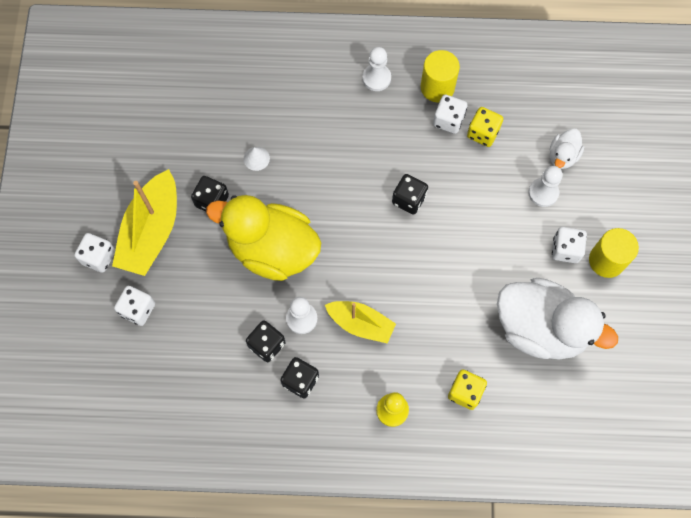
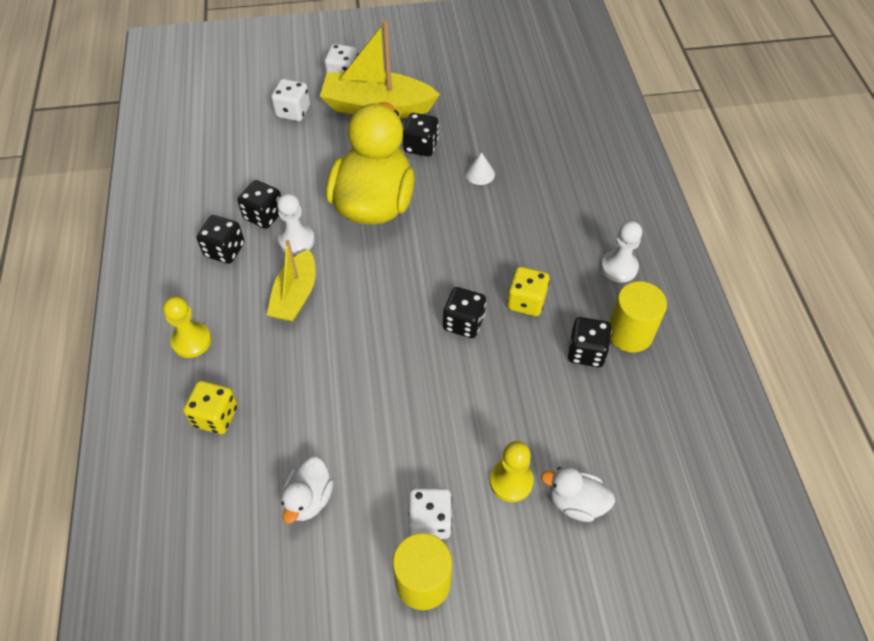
camera: 80 degrees right, 15 degrees down
white dice [433,95,467,134] -> black dice [568,317,612,367]
yellow dice [467,107,503,147] -> yellow dice moved to [507,266,550,316]
white duck [497,278,618,359] -> white duck [281,456,333,524], size x0.45
white pawn [528,166,562,207] -> yellow pawn [490,441,534,502]

